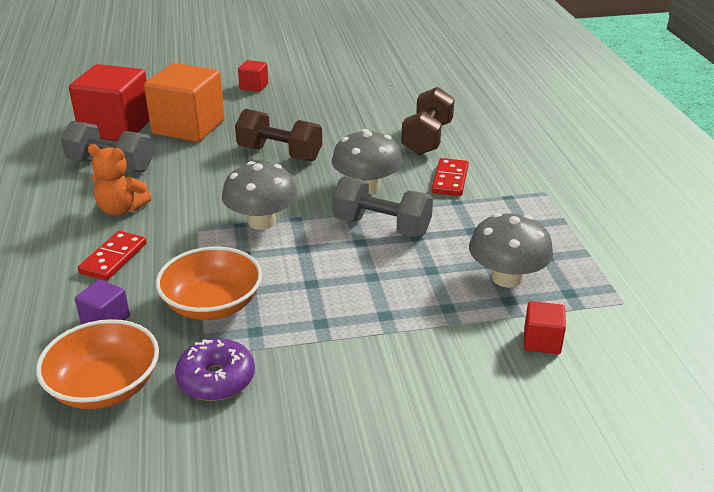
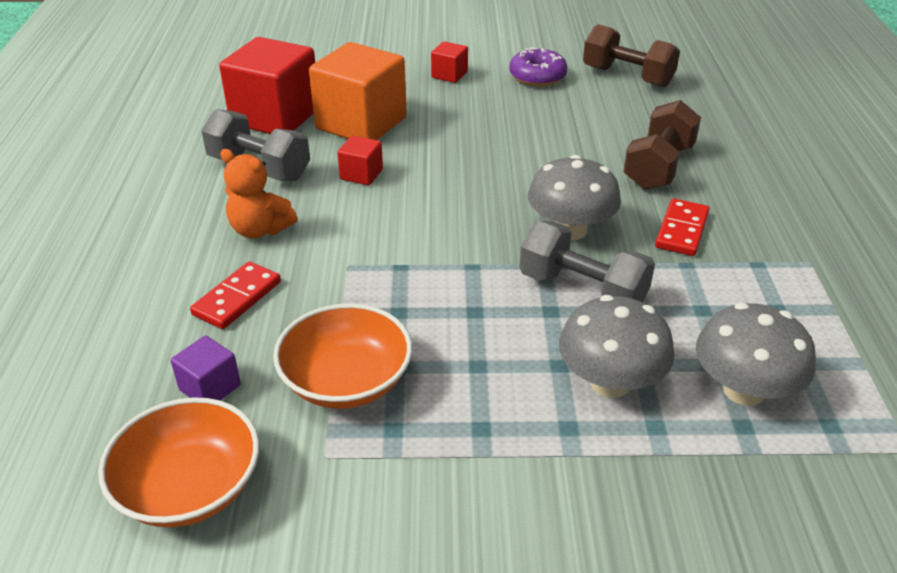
camera: 10 degrees right, 5 degrees up
purple donut [175,338,255,401] -> purple donut moved to [509,47,568,87]
grey mushroom [222,161,298,230] -> grey mushroom moved to [559,295,675,398]
brown dumbbell [235,109,322,161] -> brown dumbbell moved to [583,24,680,87]
red cube [524,301,566,354] -> red cube moved to [337,136,383,185]

